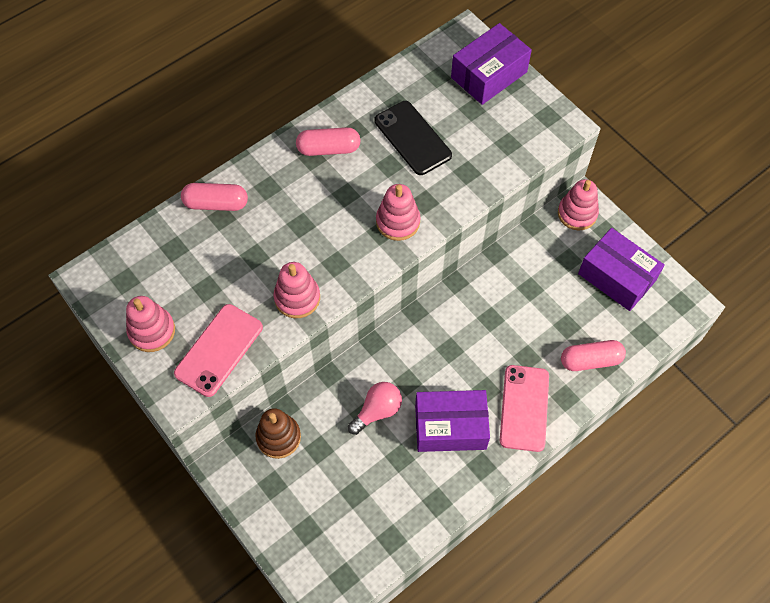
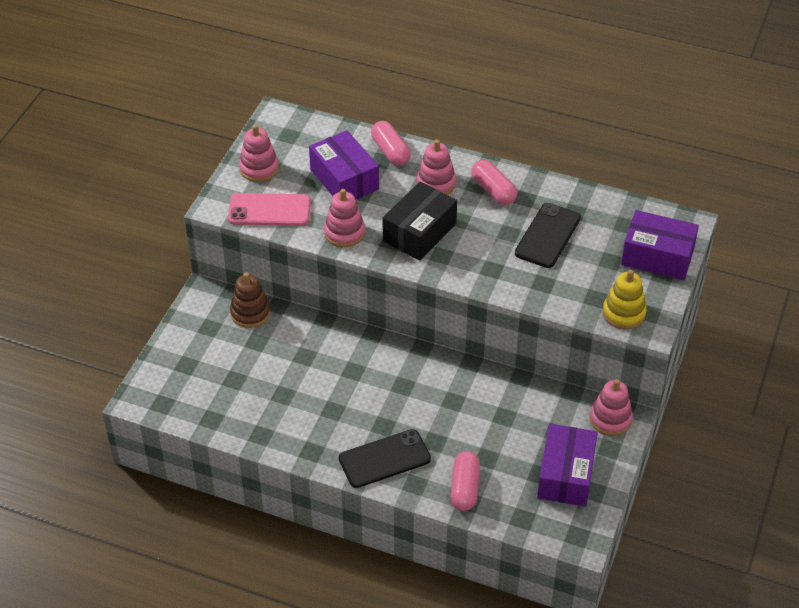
camera: 60 degrees right, 15 degrees down
pink light bulb [348,382,402,435] -> none
pink stacking toy [376,184,420,241] -> pink stacking toy moved to [416,139,456,195]
purple box [415,390,490,452] -> purple box moved to [309,130,379,200]
pink phone [500,365,549,452] -> black phone [339,429,431,488]
pink capsule [561,340,626,371] -> pink capsule turned 45 degrees clockwise [450,451,480,511]
none -> black box [383,182,457,261]
none -> yellow stacking toy [603,270,647,330]

